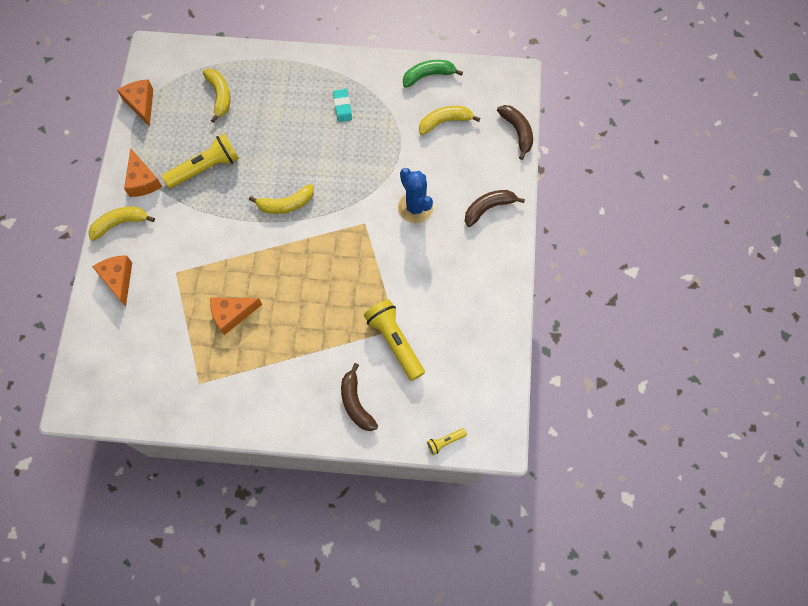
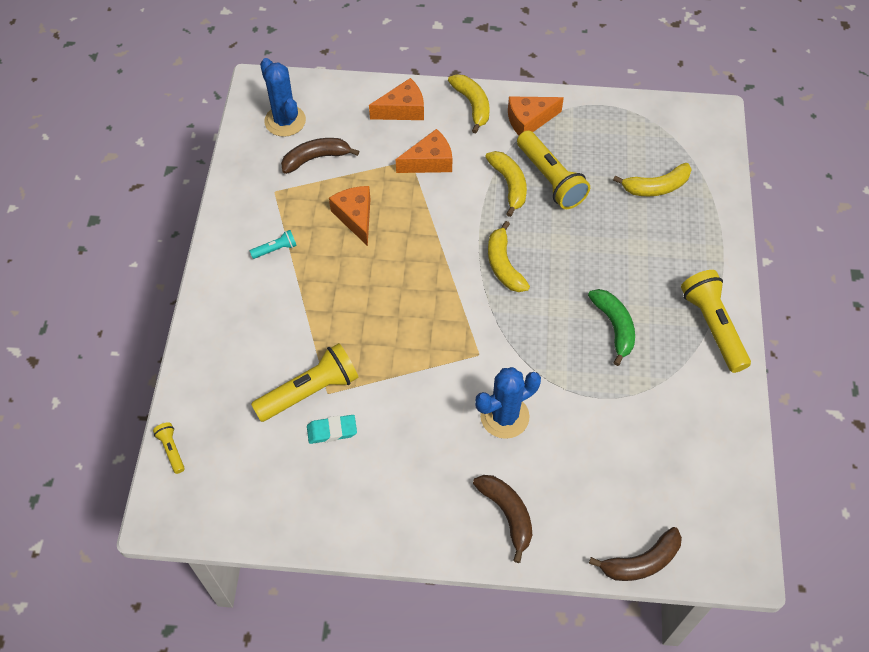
camera: 90 degrees right, 10 degrees down
orange cheese [117,79,153,127] -> orange cheese moved to [396,129,452,173]
turquoise eraser [333,89,352,122] -> turquoise eraser moved to [307,415,357,444]
brown banana [341,363,378,431] -> brown banana moved to [281,138,359,174]
green banana [403,60,463,88] -> green banana moved to [588,289,635,366]
yellow banana [419,106,480,135] -> yellow banana moved to [485,151,527,217]
none -> turquoise flashlight [250,230,297,259]
none -> blue cactus [260,58,306,137]
none -> yellow flashlight [681,270,751,373]

